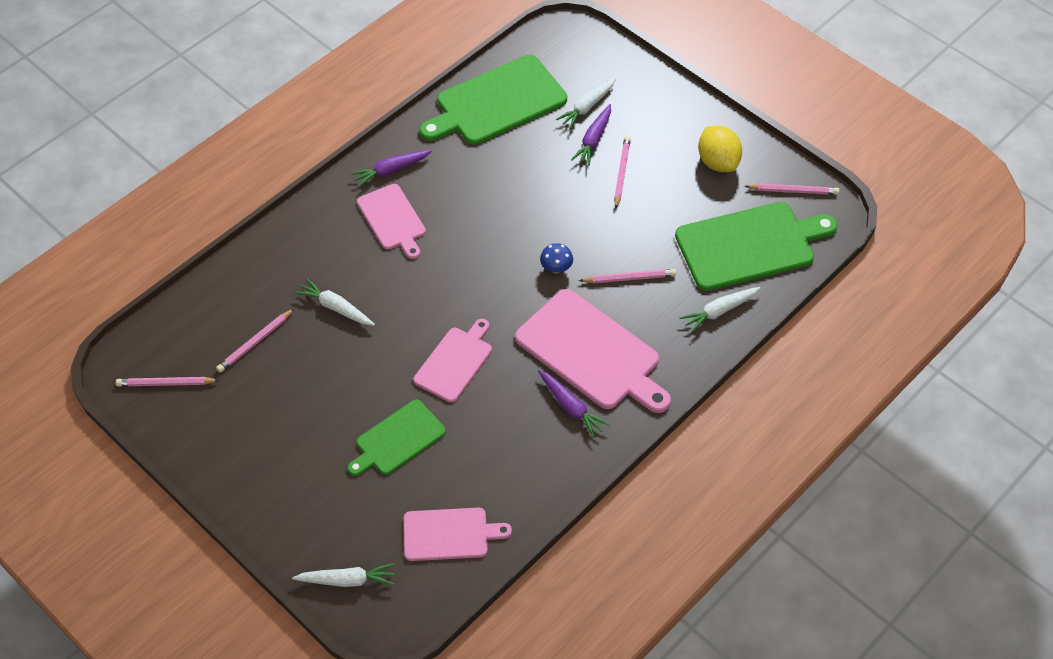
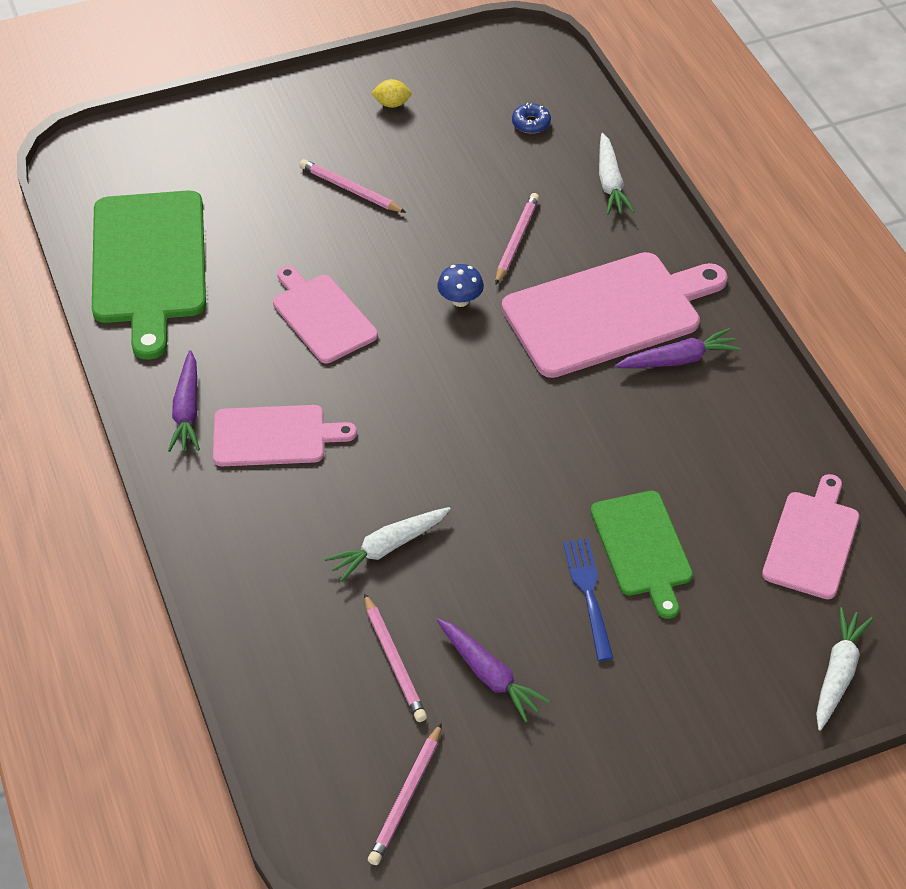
camera: 65 degrees left, 5 degrees down
pink cutting board [414,319,492,402] -> pink cutting board moved to [273,266,378,363]
white carrot [556,78,616,129] -> none
purple carrot [571,104,611,166] -> purple carrot moved to [437,618,550,722]
green cutting board [675,202,838,291] -> blue donut [512,103,551,134]
yellow lemon [698,126,742,172] -> yellow lemon [371,79,411,108], size x0.50
pink pencil [744,183,840,195] -> none
none -> blue fork [563,538,614,661]

